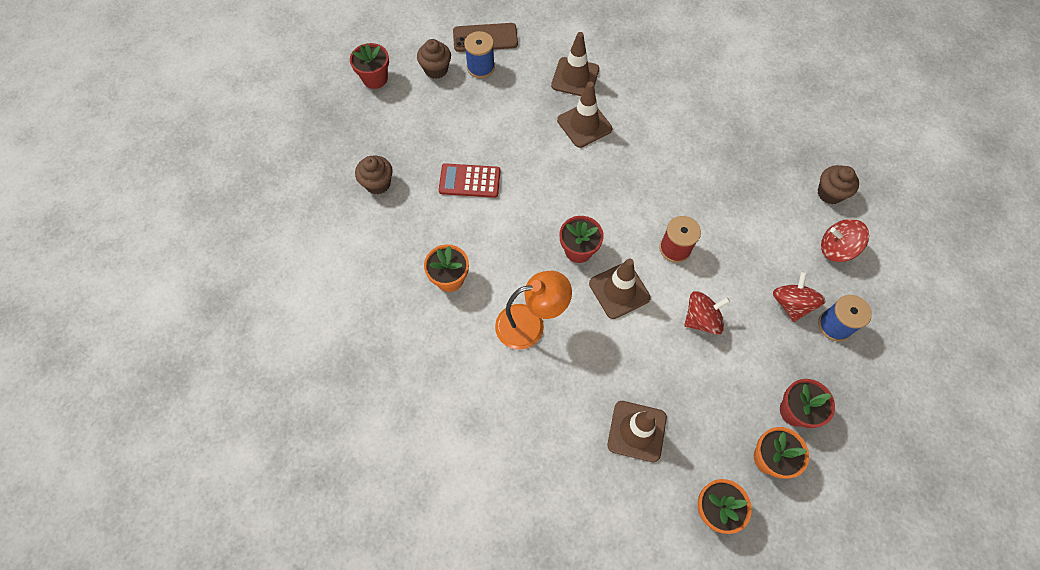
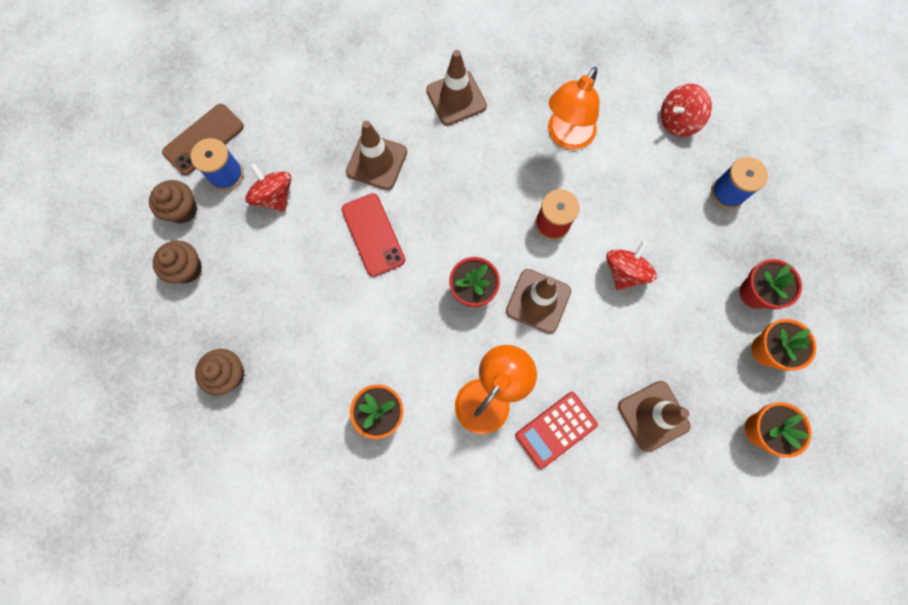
camera: 40 degrees left, 10 degrees up
red flower pot [350,43,389,89] -> none
red calculator [439,163,501,198] -> red calculator moved to [515,392,598,469]
brown traffic cone [551,32,599,96] -> brown traffic cone moved to [426,50,487,126]
red spinning top [773,272,826,322] -> red spinning top moved to [245,163,292,212]
brown cupcake [817,165,859,204] -> brown cupcake moved to [153,241,202,283]
none -> red phone [341,193,405,277]
none -> orange lamp [548,67,599,150]

